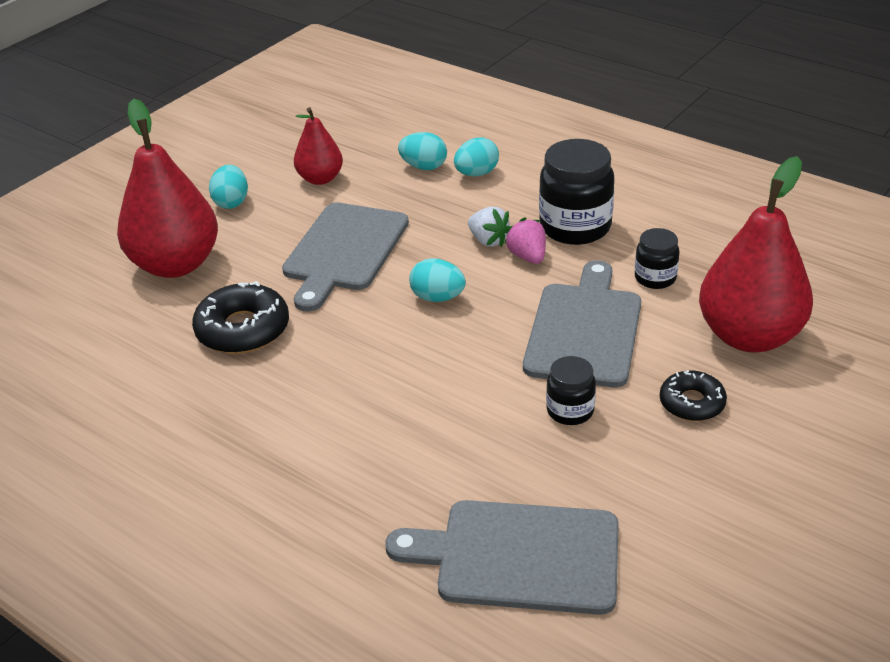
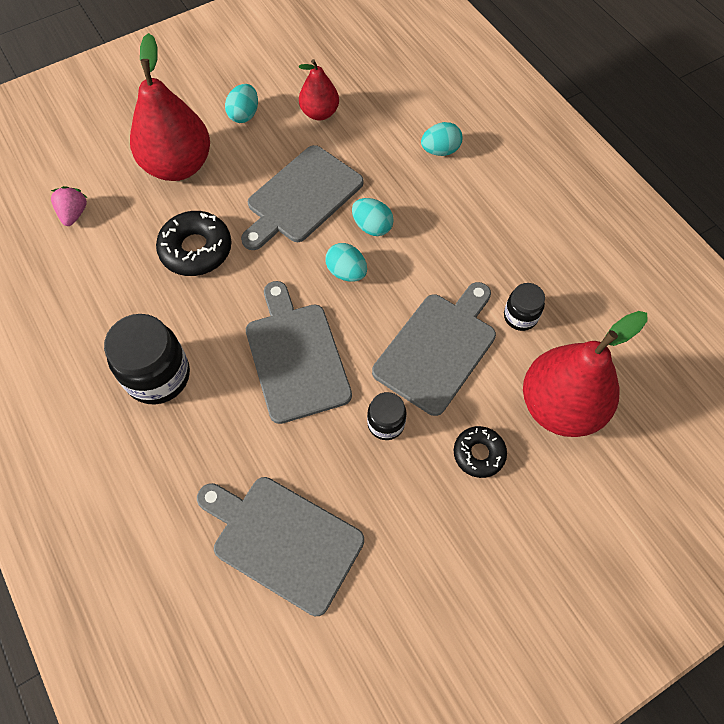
camera: 20 degrees right, 25 degrees up
turquoise egg [398,132,447,170] -> turquoise egg moved to [352,198,394,236]
white strawberry [468,207,510,247] -> none
pink strawberry [504,217,546,264] -> pink strawberry moved to [51,186,87,226]
black jar [539,139,614,245] -> black jar moved to [104,314,190,404]
none -> grey cutting board [246,281,352,424]

